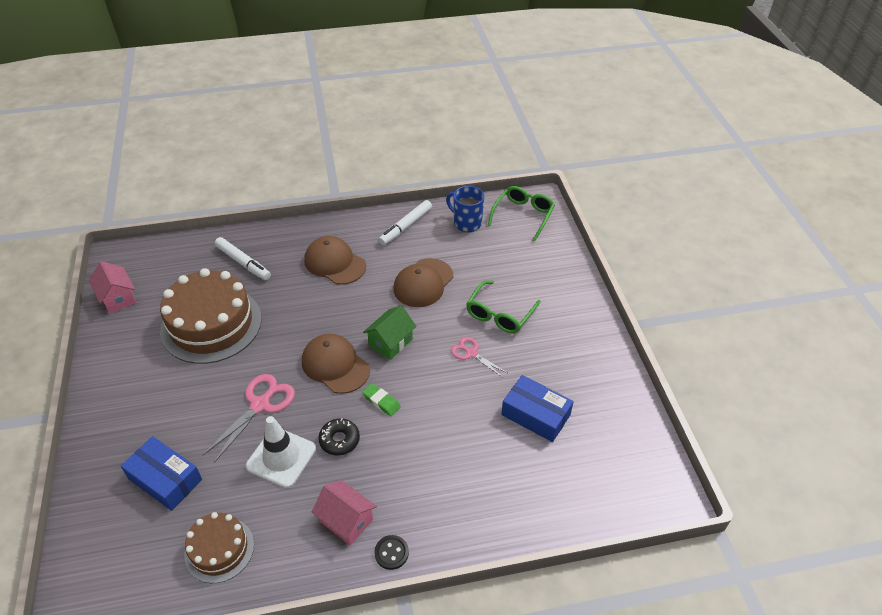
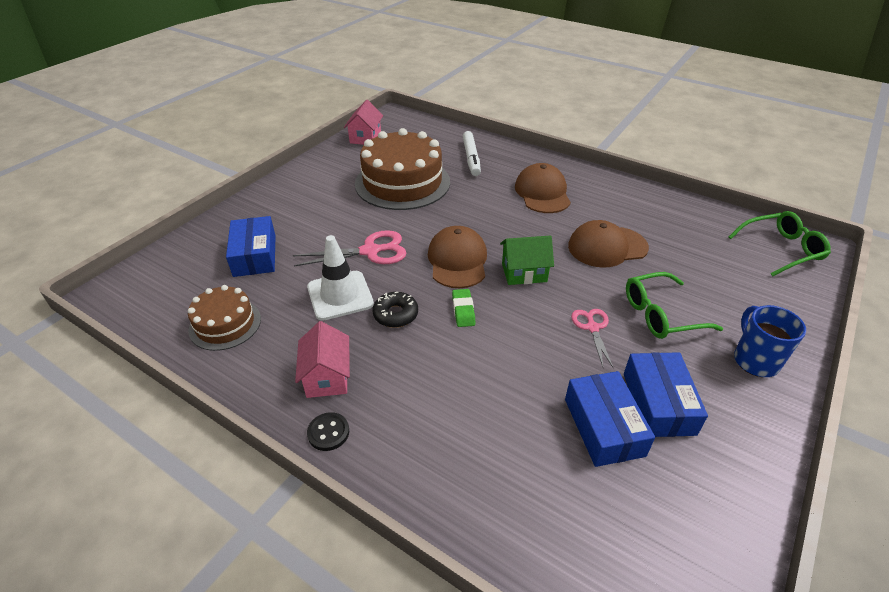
camera: 45 degrees right, 5 degrees down
white marker [378,200,432,245] -> none
blue mug [446,186,484,232] -> blue mug moved to [734,305,806,377]
none -> blue box [624,352,708,437]

